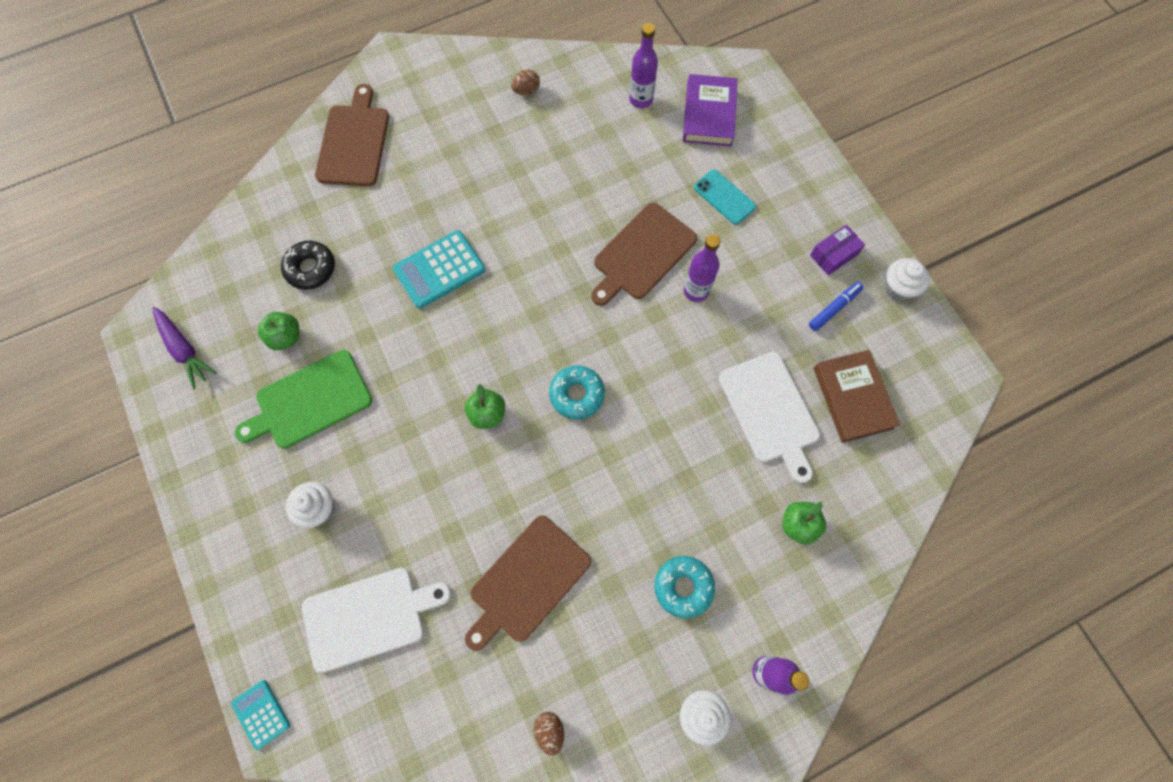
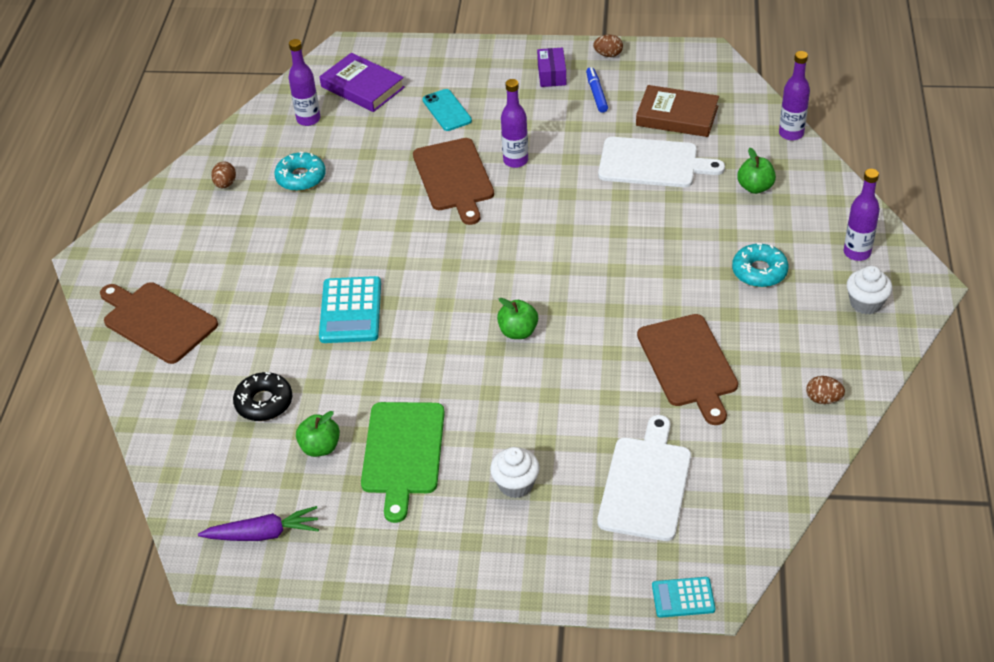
camera: 55 degrees left, 25 degrees down
turquoise donut [549,366,605,419] -> turquoise donut moved to [274,152,326,191]
turquoise phone [694,169,756,225] -> turquoise phone turned 75 degrees clockwise [423,89,472,131]
white cupcake [884,258,930,301] -> brown egg [593,35,623,57]
none -> purple bottle [779,51,810,140]

